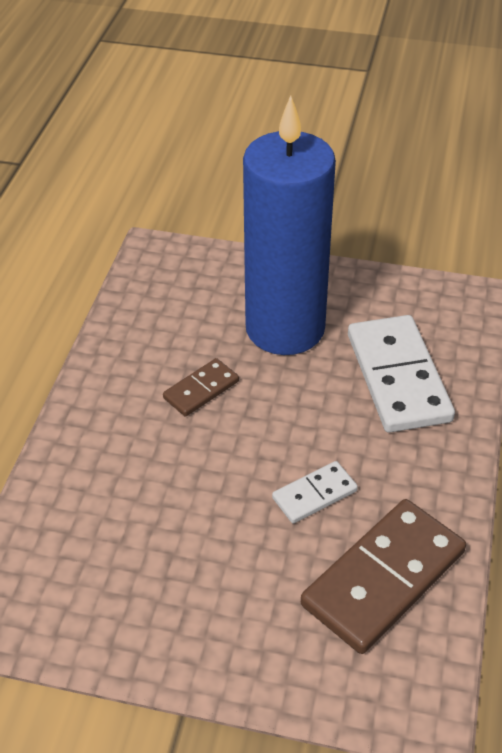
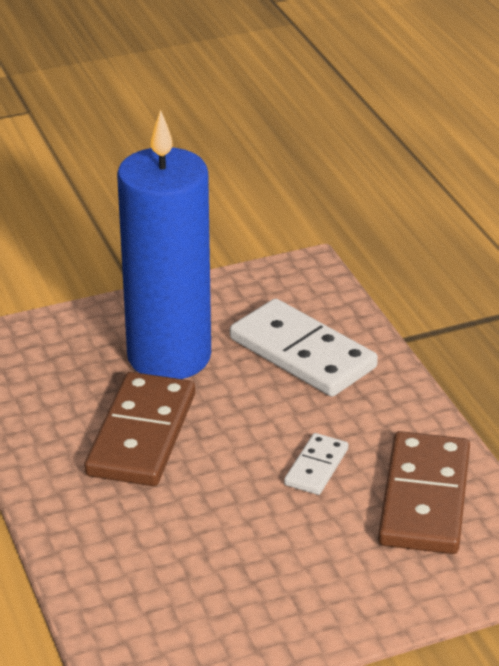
camera: 35 degrees left, 10 degrees down
brown domino [163,358,239,417] -> brown domino [84,372,195,486], size x1.96

